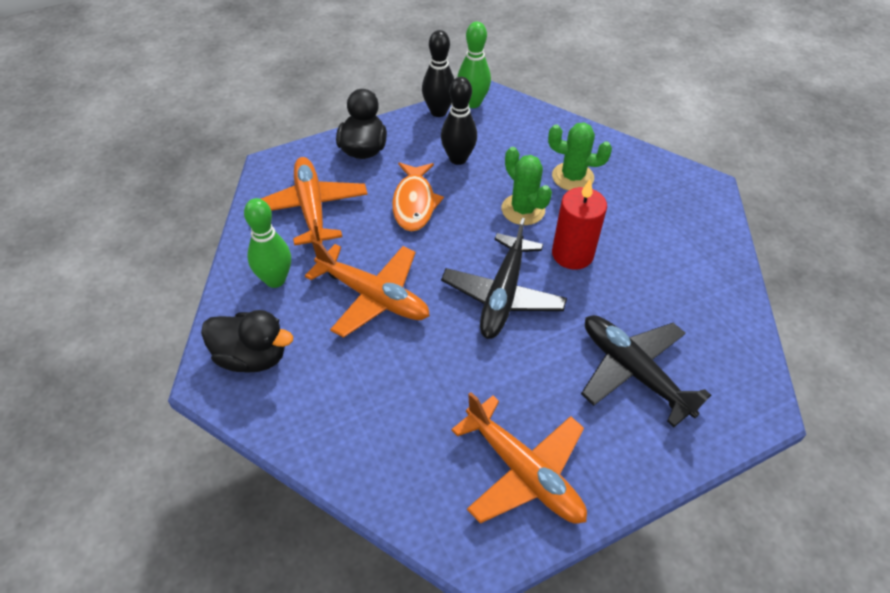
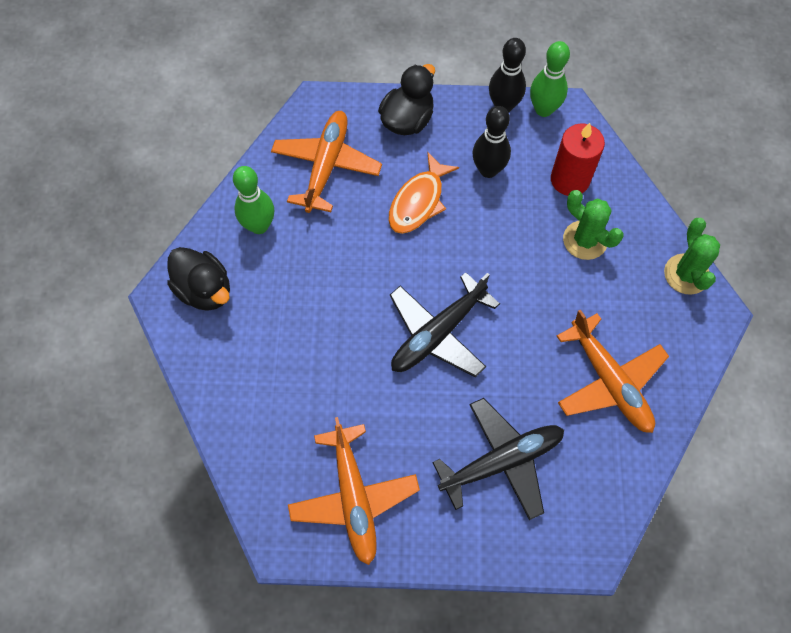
camera: 30 degrees right, 15 degrees up
orange plane [305,239,430,338] -> orange plane moved to [557,309,669,433]
green cactus [502,147,552,225] -> green cactus moved to [664,218,720,294]
red candle [552,179,607,270] -> red candle moved to [551,123,605,196]
black plane [581,315,711,427] -> black plane turned 75 degrees clockwise [432,398,564,520]

